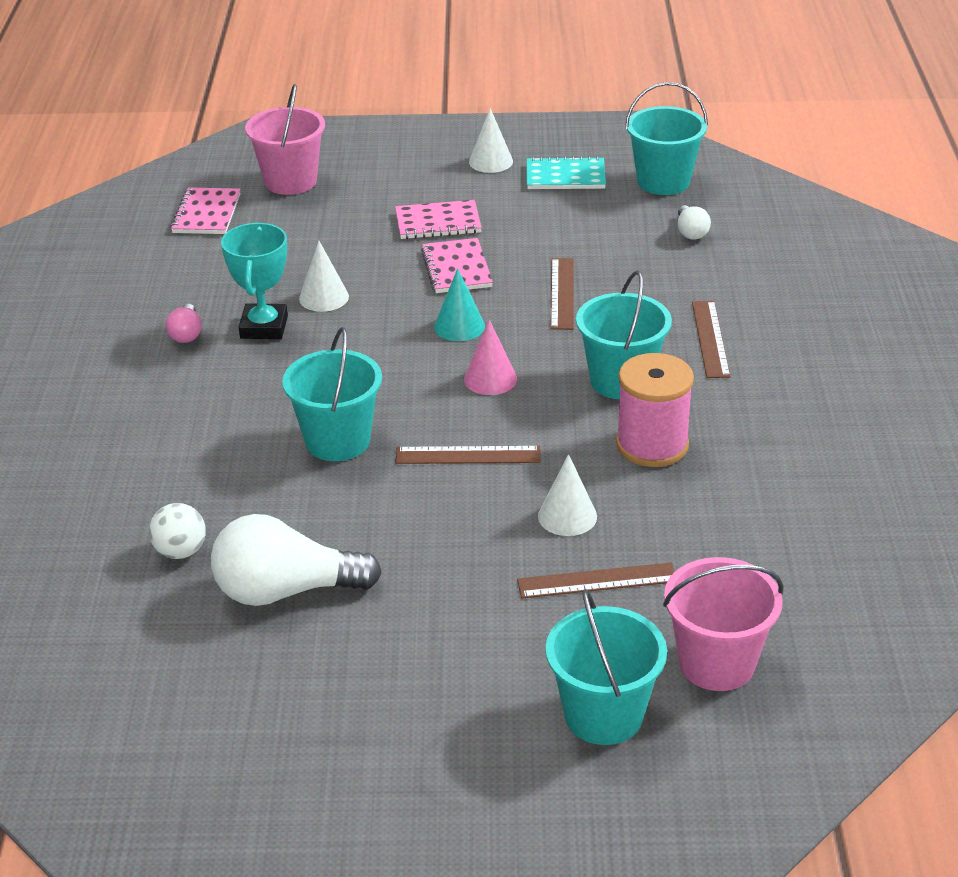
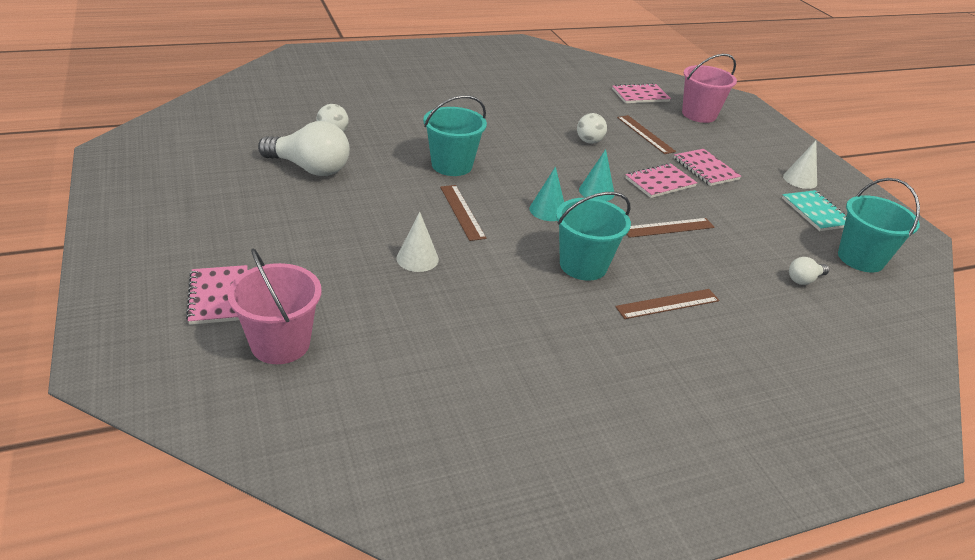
camera: 65 degrees right, 0 degrees up
pink light bulb [166,304,202,343] -> none
white light bulb [211,514,382,606] -> white light bulb turned 135 degrees clockwise [258,121,350,176]
turquoise trophy [221,223,288,339] -> none
white cone [299,241,349,312] -> white ball [577,113,607,144]
pink cone [464,320,517,395] -> turquoise cone [529,167,564,221]
brown ruler [517,562,675,598] -> brown ruler moved to [617,115,676,154]
turquoise bucket [546,589,667,745] -> pink notebook [186,265,248,325]
pink spool [616,353,694,467] -> none

